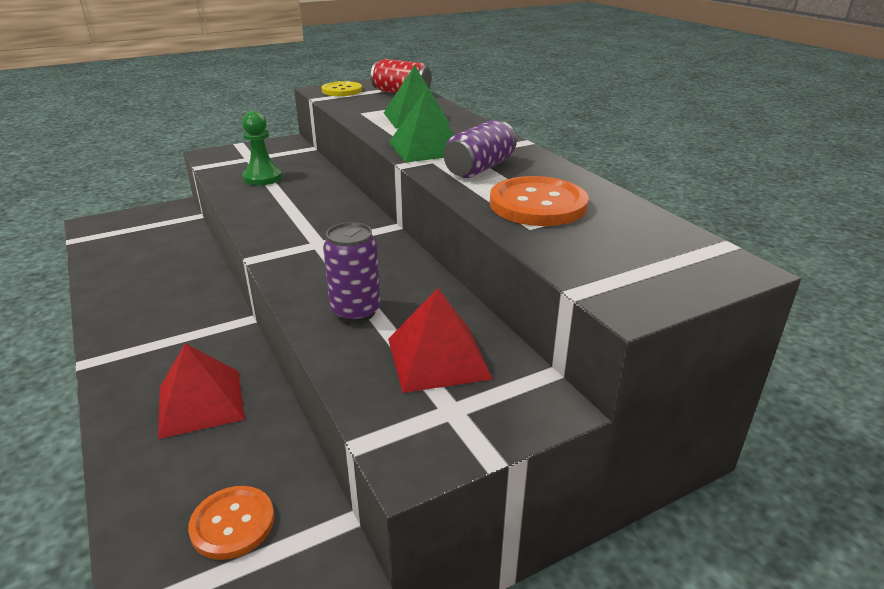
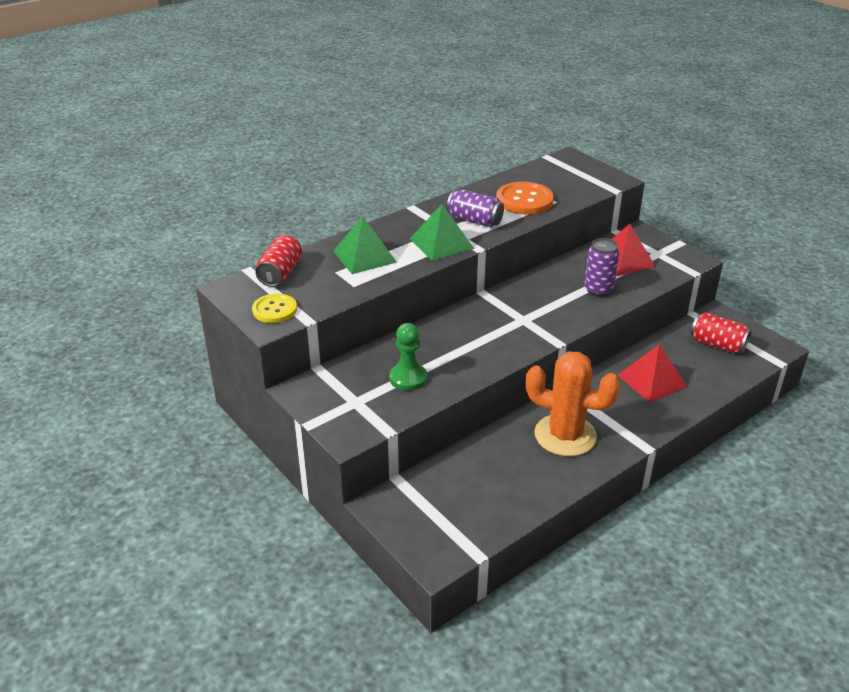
camera: 100 degrees left, 5 degrees up
orange button [188,486,274,560] -> red can [691,312,752,354]
none -> orange cactus [526,352,621,456]

